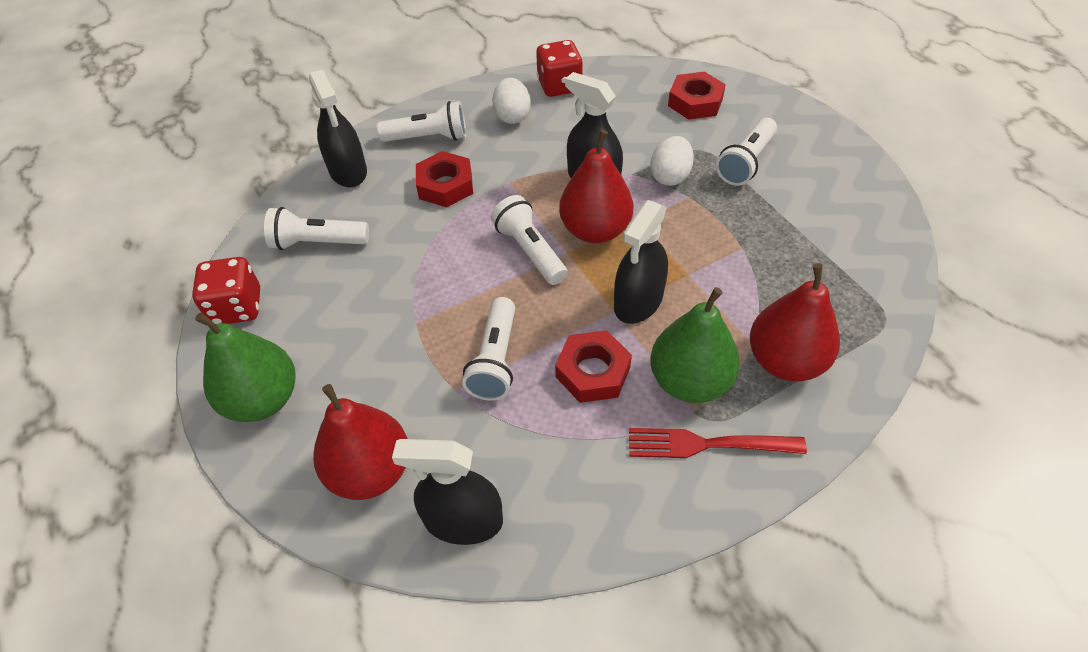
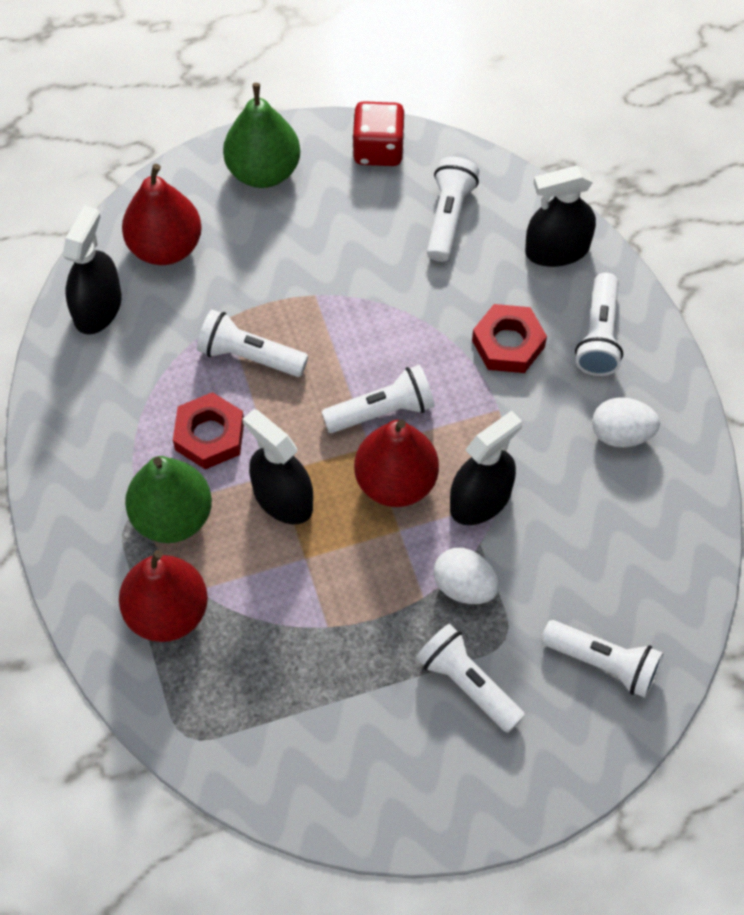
camera: 100 degrees right, 10 degrees up
red dice [536,40,583,97] -> none
red fork [629,428,807,458] -> none
red nut [668,71,726,120] -> white flashlight [541,620,663,698]

